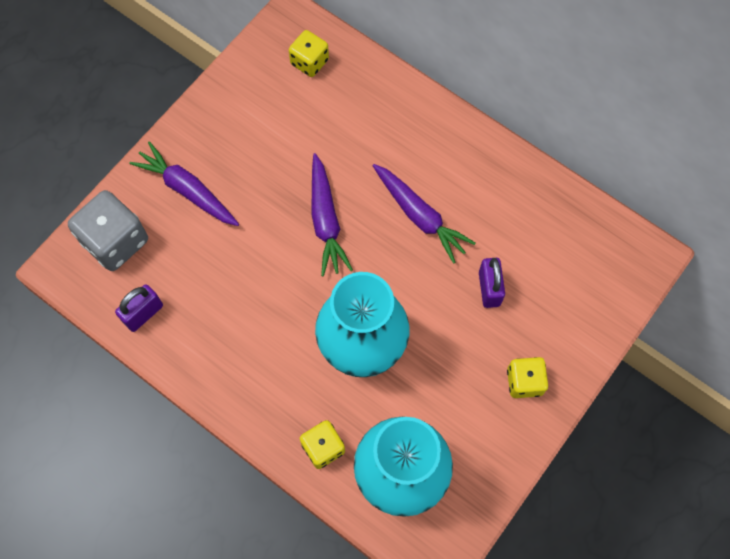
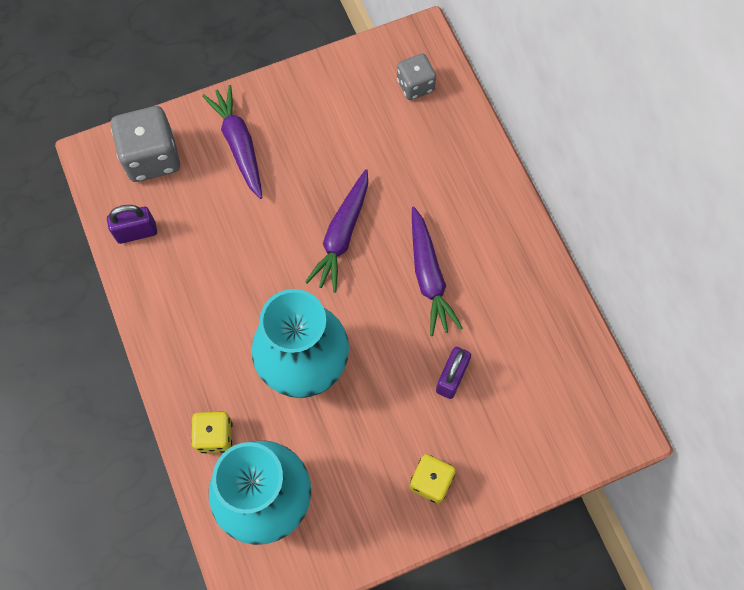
camera: 30 degrees right, 0 degrees up
yellow dice [289,30,329,77] -> grey dice [397,54,436,100]

